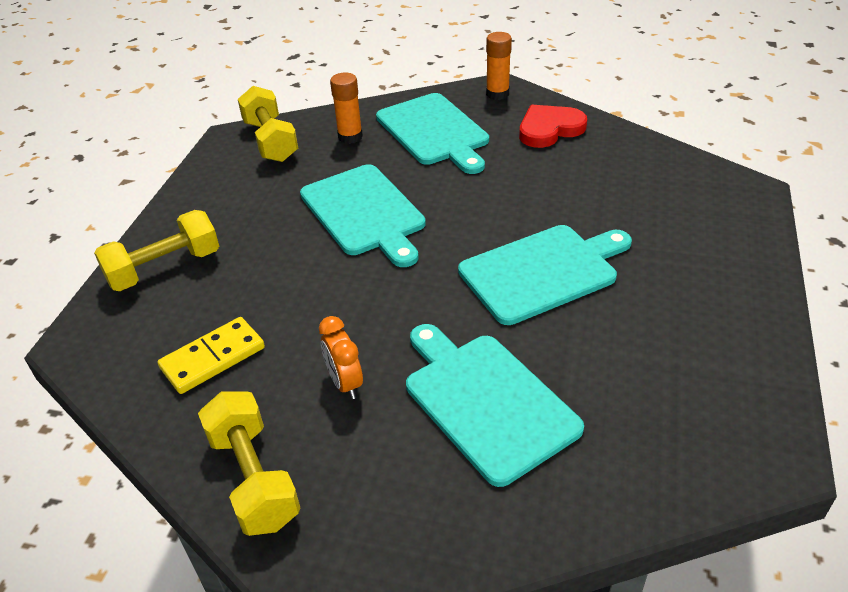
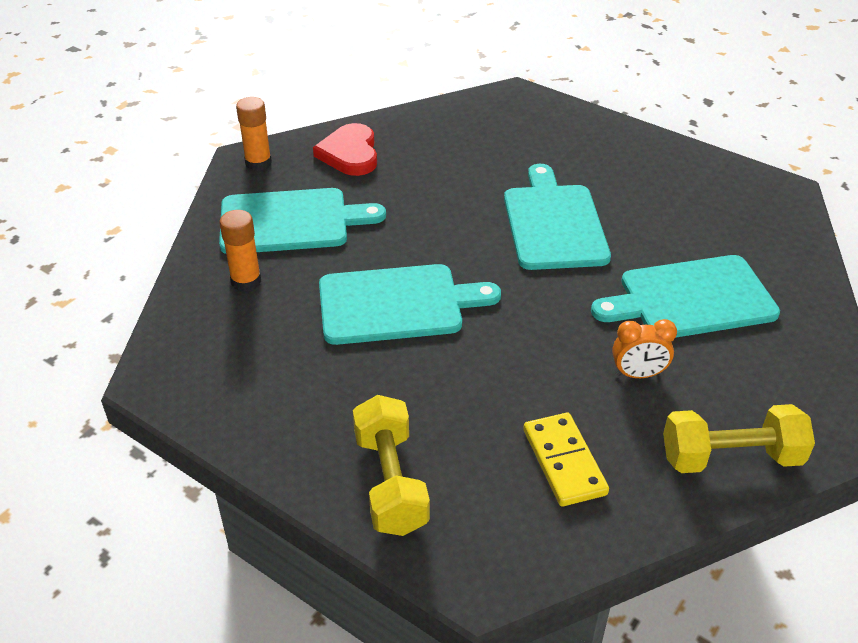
camera: 70 degrees left, 0 degrees up
yellow dumbbell [238,86,298,162] -> none

